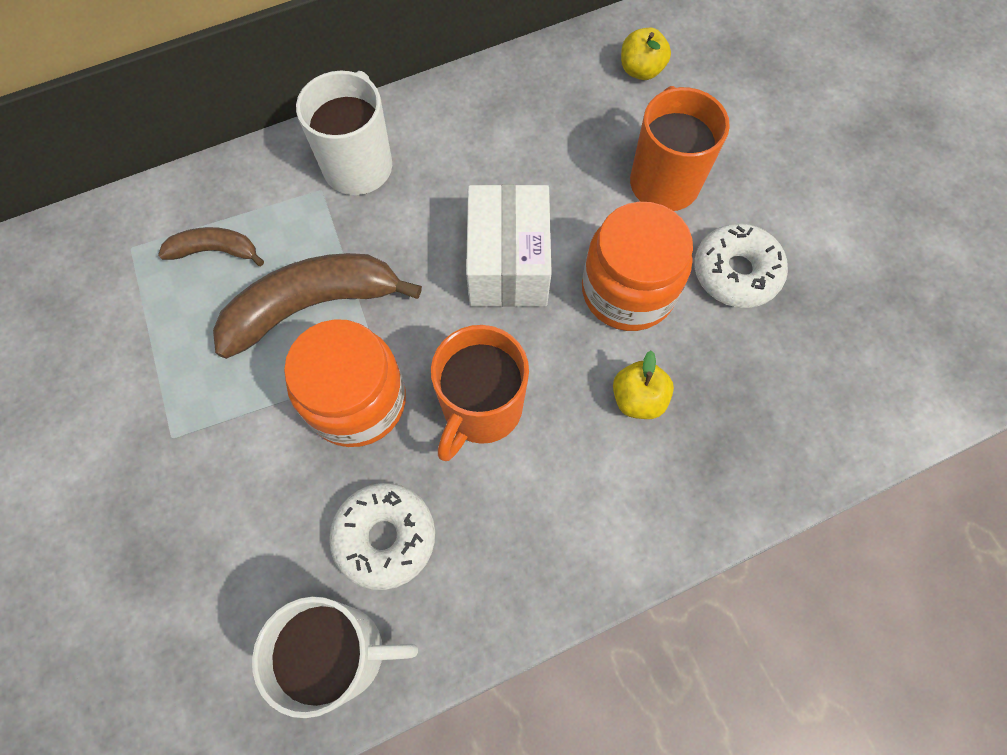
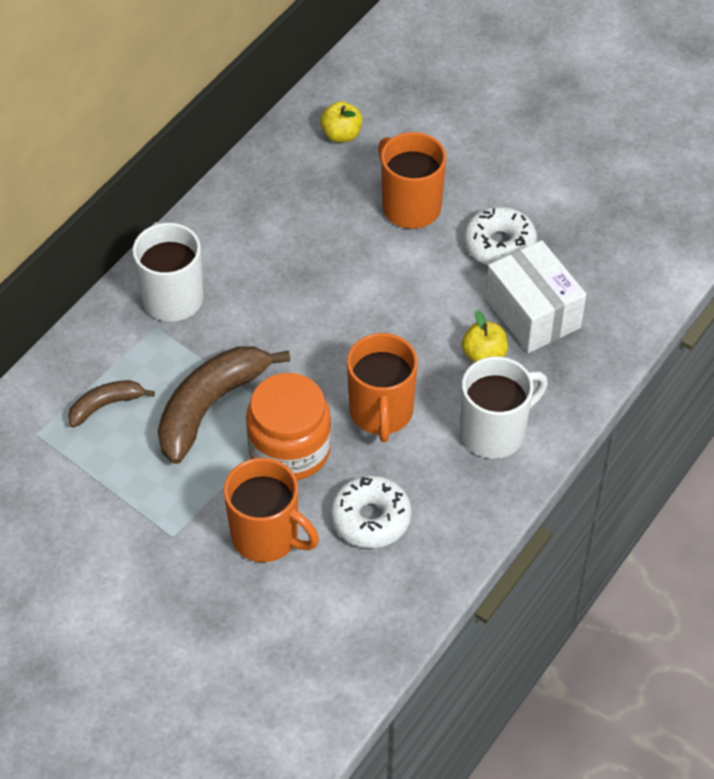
camera: 30 degrees left, 15 degrees down
white mug [252,596,418,718] -> white mug moved to [461,357,548,459]
white box [466,184,552,307] -> white box moved to [485,240,587,353]
orange jar [582,202,693,331] -> none
none -> orange mug [224,458,319,562]

